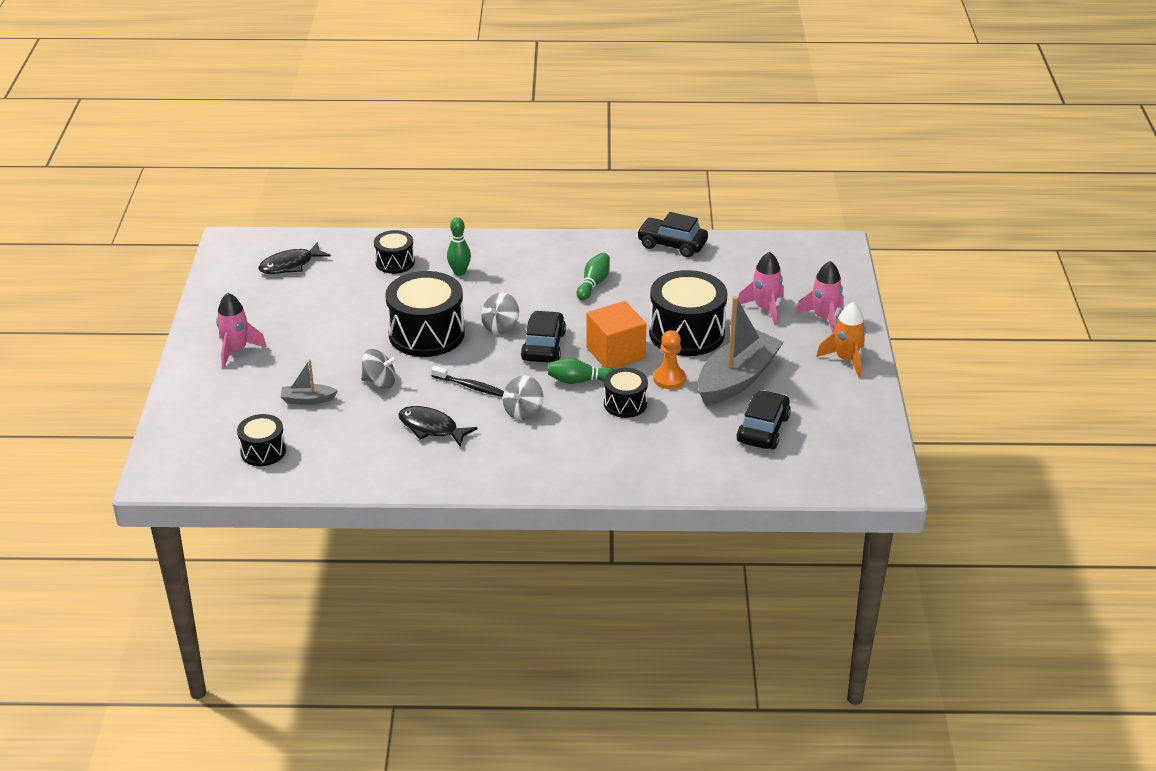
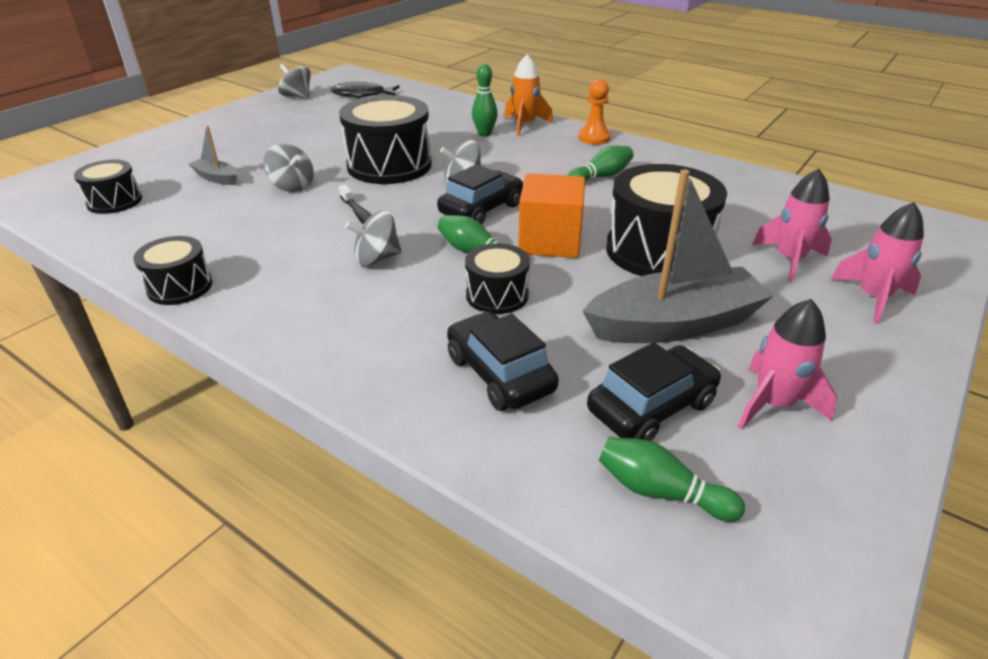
camera: 35 degrees right, 0 degrees up
pink rocket [216,293,267,368] -> pink rocket moved to [738,299,837,430]
black drum [374,230,415,274] -> black drum moved to [133,236,212,305]
black fish [398,406,478,447] -> none
black car [637,212,708,257] -> black car moved to [447,311,559,411]
orange pawn [653,330,686,389] -> orange pawn moved to [578,79,611,145]
orange rocket [816,302,866,378] -> orange rocket moved to [504,54,553,136]
none -> grey spinning top [278,64,311,99]
none -> green bowling pin [599,437,745,522]

